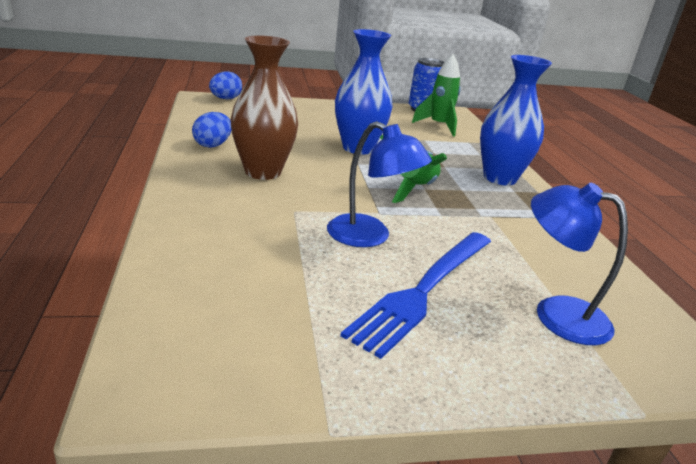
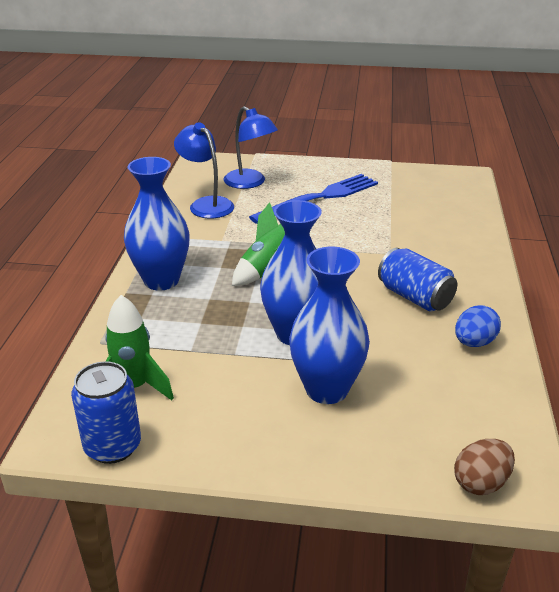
camera: 160 degrees left, 5 degrees up
blue egg [209,71,242,99] -> brown egg [454,439,515,495]
brown vase [230,36,298,180] -> blue can [378,248,457,311]
blue lamp [327,121,432,247] -> blue lamp moved to [174,122,234,218]
none -> blue vase [289,247,370,404]

